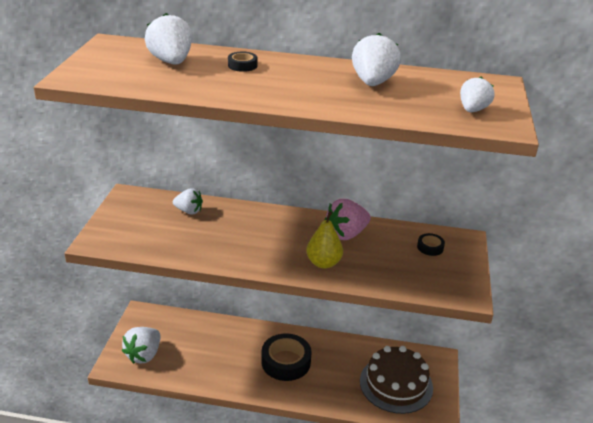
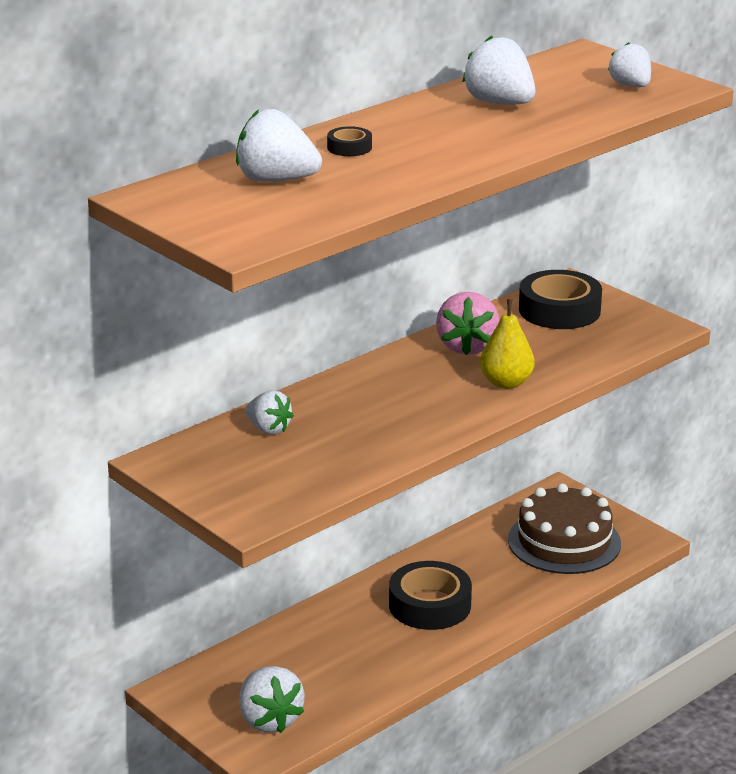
camera: 50 degrees left, 5 degrees down
white strawberry [173,188,203,215] -> white strawberry turned 75 degrees clockwise [245,390,294,435]
black tape [417,233,445,256] -> black tape [519,270,602,329], size x2.14

